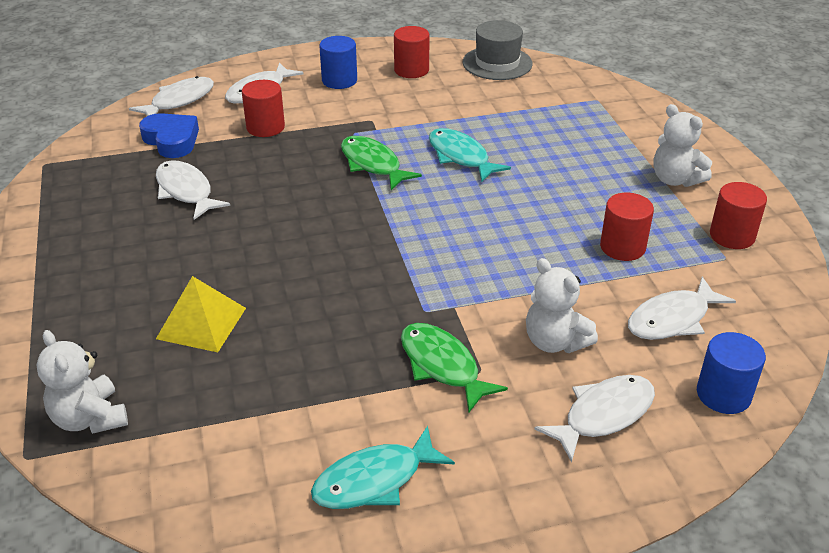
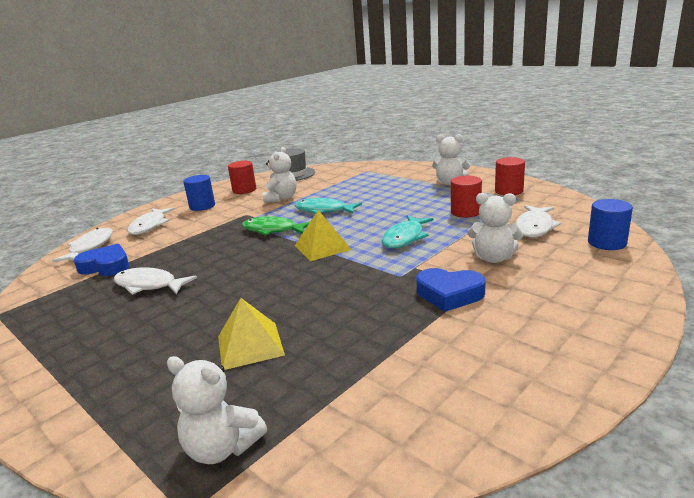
camera: 30 degrees left, 15 degrees down
red cylinder [242,80,285,137] -> none
turquoise fish [311,426,455,509] -> turquoise fish moved to [382,215,434,249]
green fish [401,323,508,412] -> blue heart [416,268,486,312]
white fish [535,375,655,462] -> none
none -> white teddy bear [263,147,296,203]
none -> yellow pyramid [295,210,352,261]

